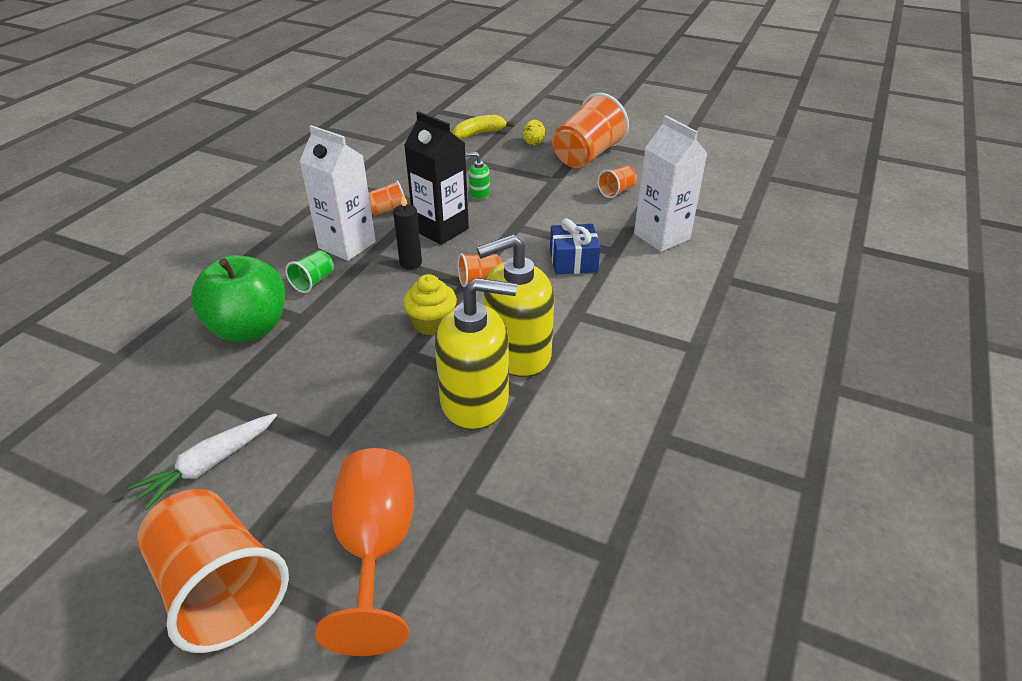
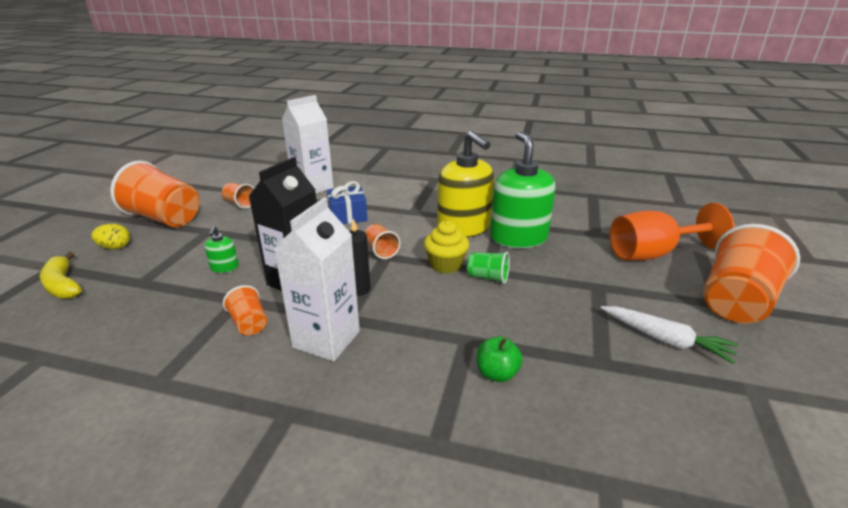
camera: 100 degrees left, 10 degrees down
green apple [191,255,285,342] -> green apple [477,337,523,382], size x0.46
green cup [285,250,334,293] -> green cup moved to [467,252,510,284]
yellow soap dispenser [435,278,517,430] -> green soap dispenser [490,131,555,248]

